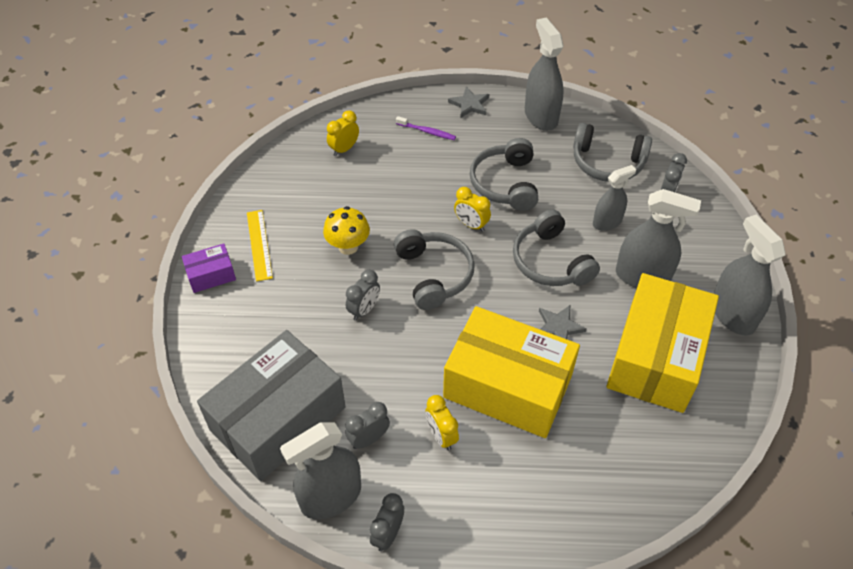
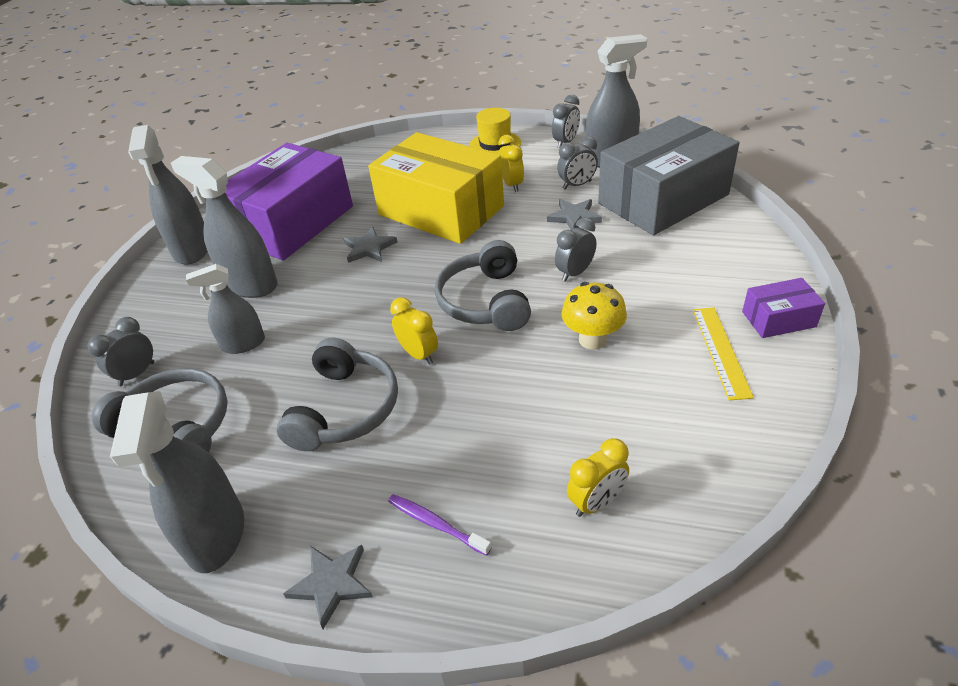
camera: 165 degrees left, 10 degrees down
grey headphones [513,209,600,286] -> none
yellow box [606,273,719,413] -> purple box [225,143,353,261]
none -> yellow hat [469,108,521,154]
none -> grey star [547,199,602,229]

